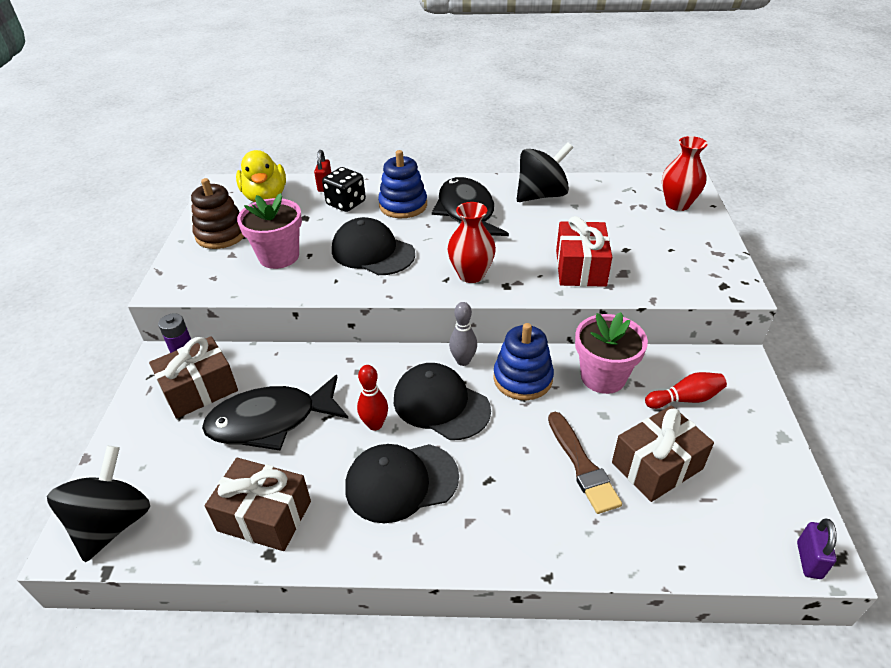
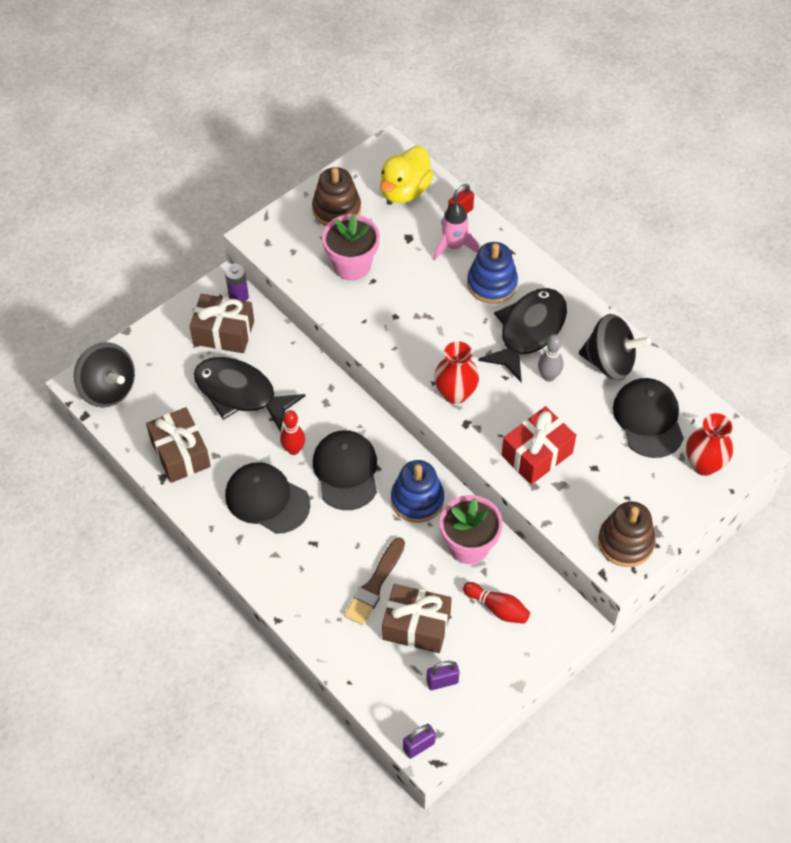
camera: 45 degrees right, 15 degrees up
black spinning top [47,446,150,562] -> black spinning top turned 75 degrees clockwise [74,342,135,408]
black dice [322,167,366,212] -> pink rocket [433,203,479,261]
black cap [332,217,415,275] -> black cap moved to [613,378,684,458]
grey bowling pin [449,302,477,366] -> grey bowling pin moved to [538,334,563,382]
none -> purple padlock [427,661,459,690]
none -> brown stacking toy [598,501,656,567]

